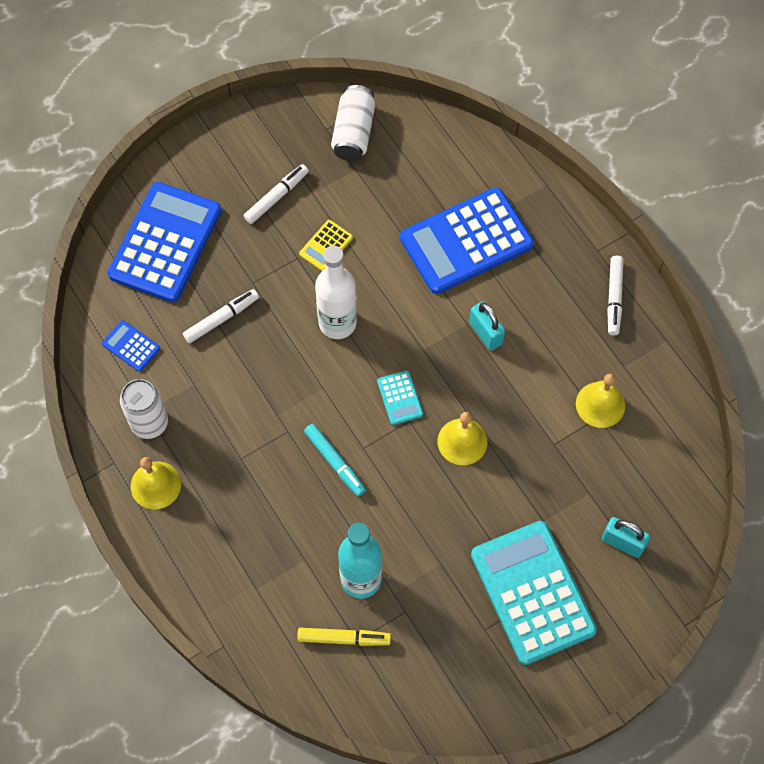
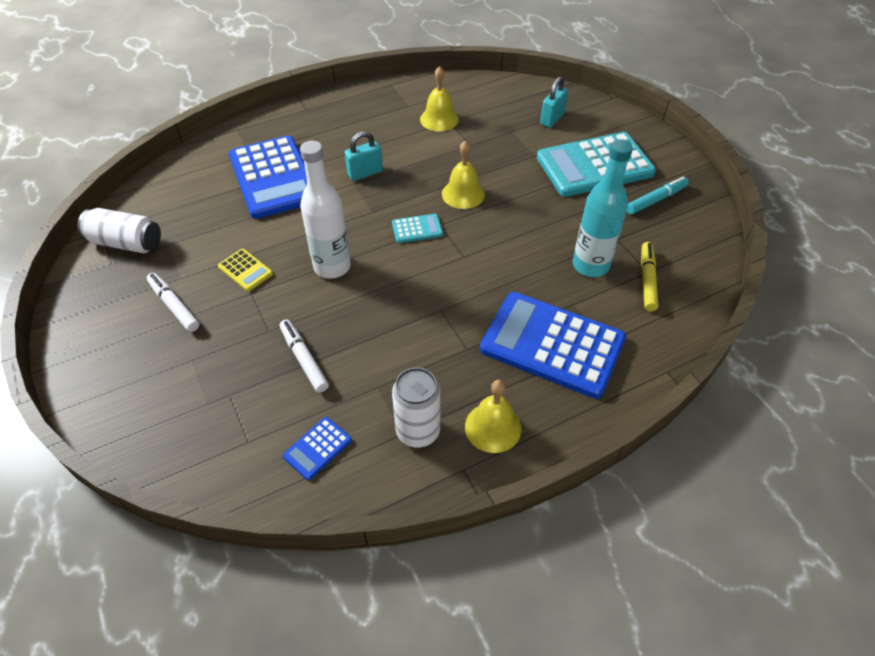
camera: 85 degrees left, 15 degrees down
blue calculator [108,182,221,302] -> blue calculator moved to [480,292,626,399]
turquoise marker [304,424,366,497] -> turquoise marker moved to [627,177,689,215]
white marker [607,256,623,335] -> none

